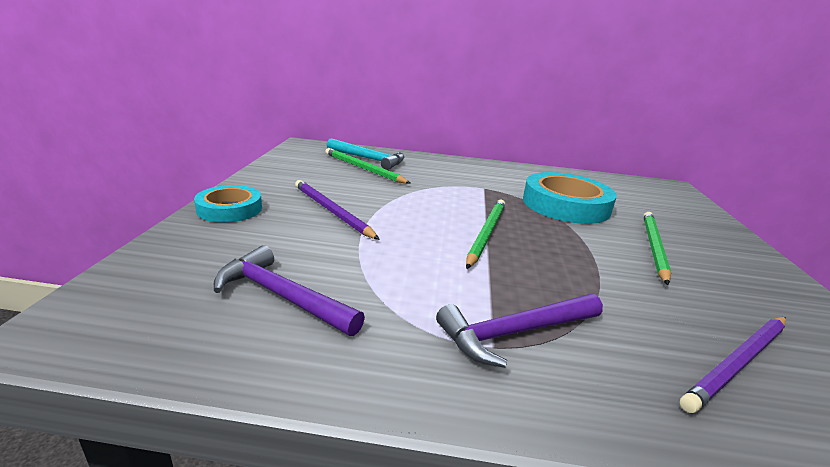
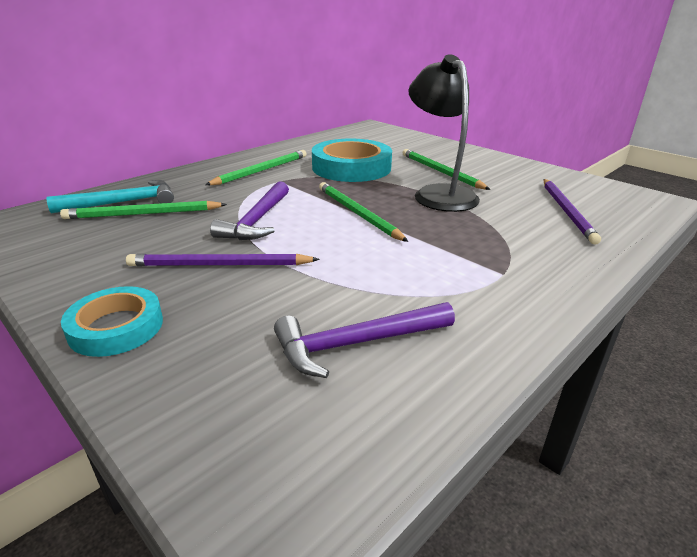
camera: 50 degrees left, 5 degrees up
purple hammer [436,294,603,368] -> purple hammer moved to [210,181,289,240]
none -> green pencil [205,150,307,185]
none -> black lamp [408,54,480,212]

